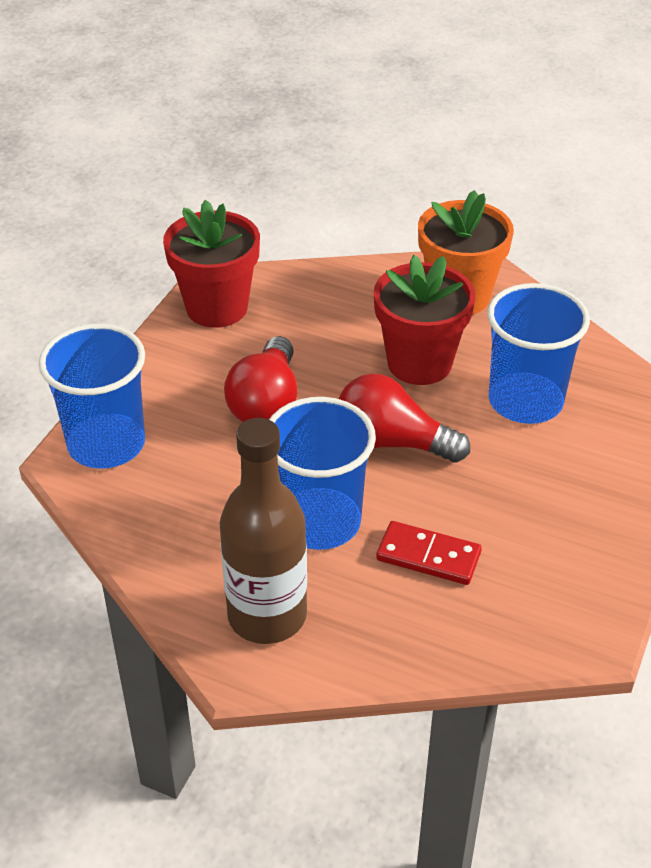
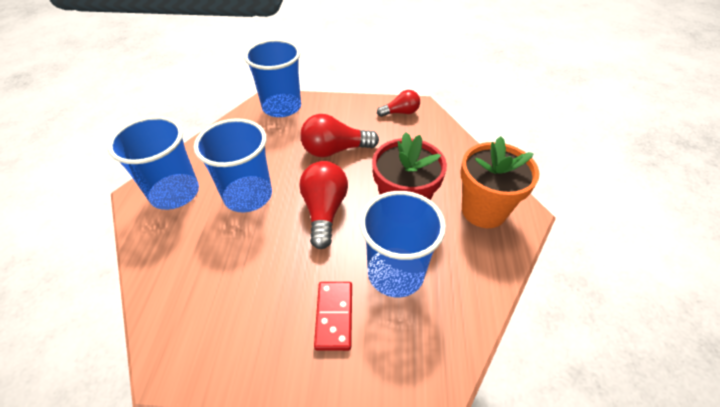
camera: 70 degrees right, 5 degrees up
red flower pot [163,200,260,328] -> red light bulb [377,90,420,117]
brown bottle [220,418,307,644] -> blue cup [108,116,199,210]
red domino [376,521,482,585] -> red domino moved to [314,282,352,351]

